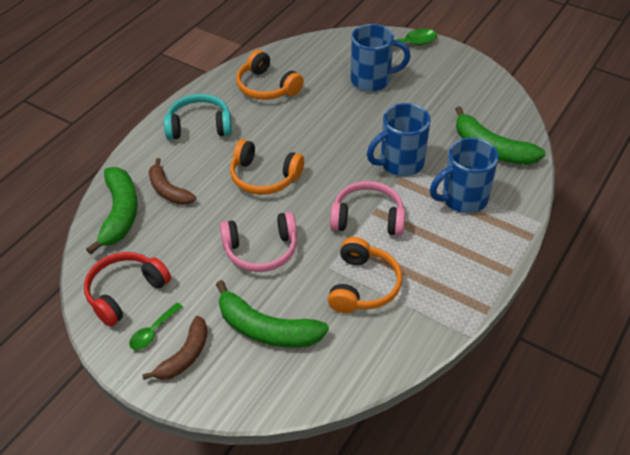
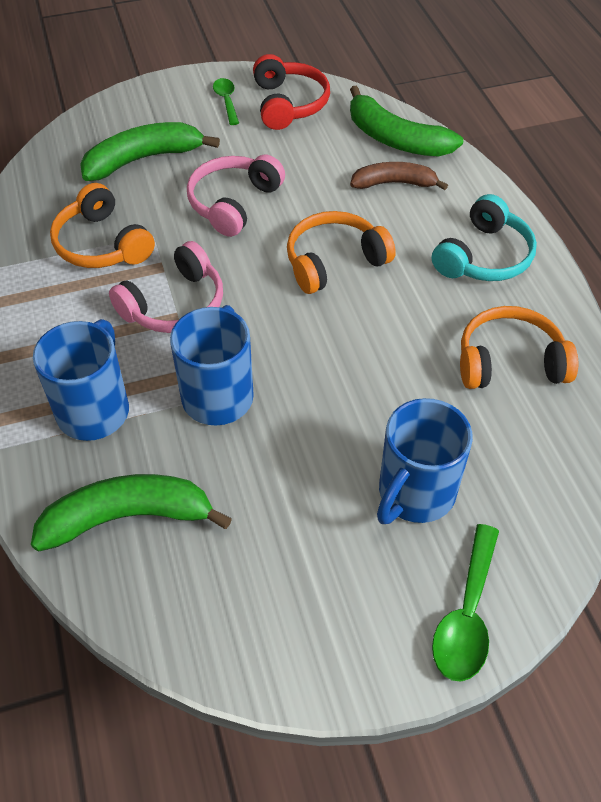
camera: 130 degrees right, 5 degrees up
brown banana [142,316,208,380] -> none

